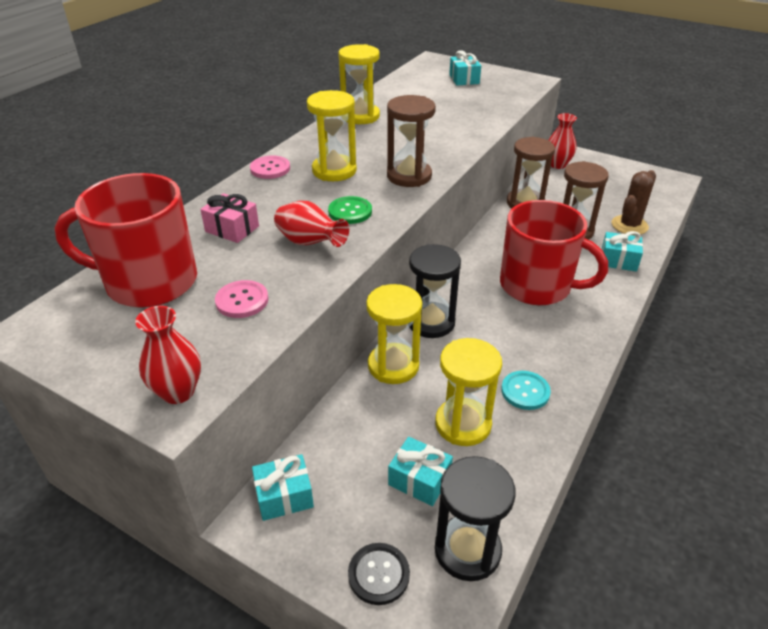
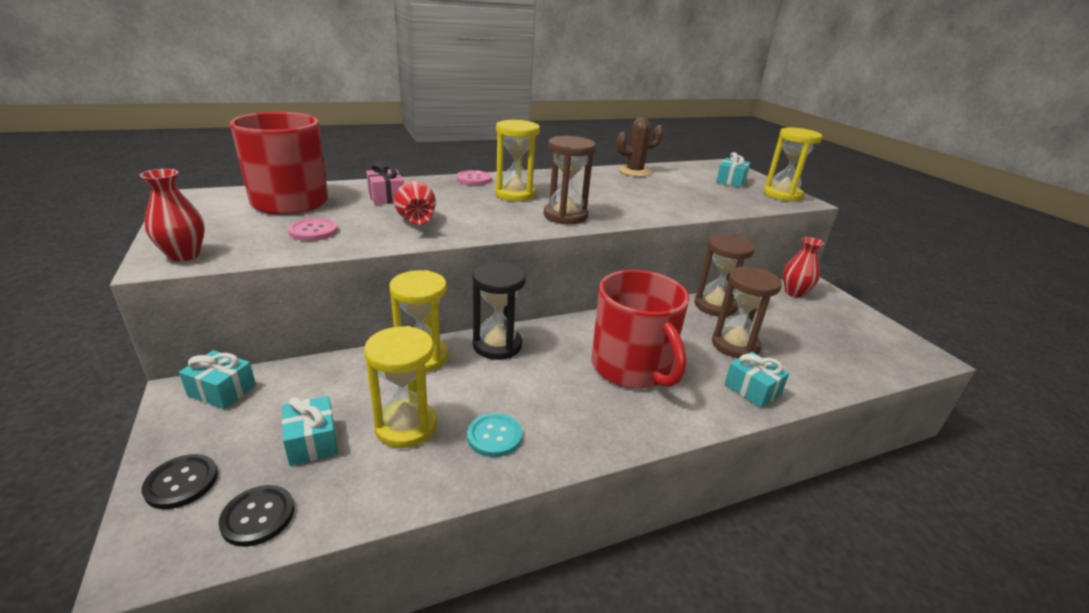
camera: 35 degrees right, 10 degrees down
green button [328,196,372,224] -> none
yellow hourglass [338,44,380,124] -> yellow hourglass moved to [764,127,823,202]
black hourglass [435,456,515,581] -> black button [218,485,294,547]
brown cactus [612,170,656,235] -> brown cactus moved to [616,118,664,177]

